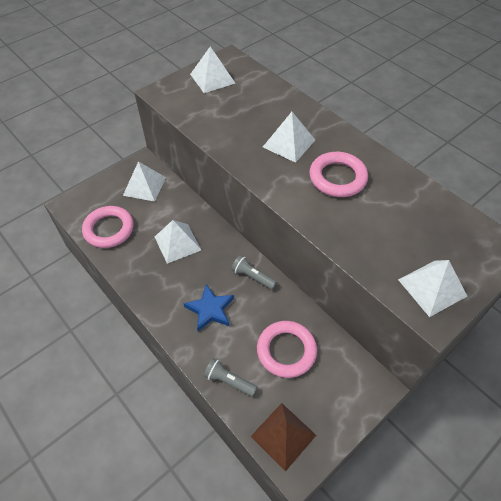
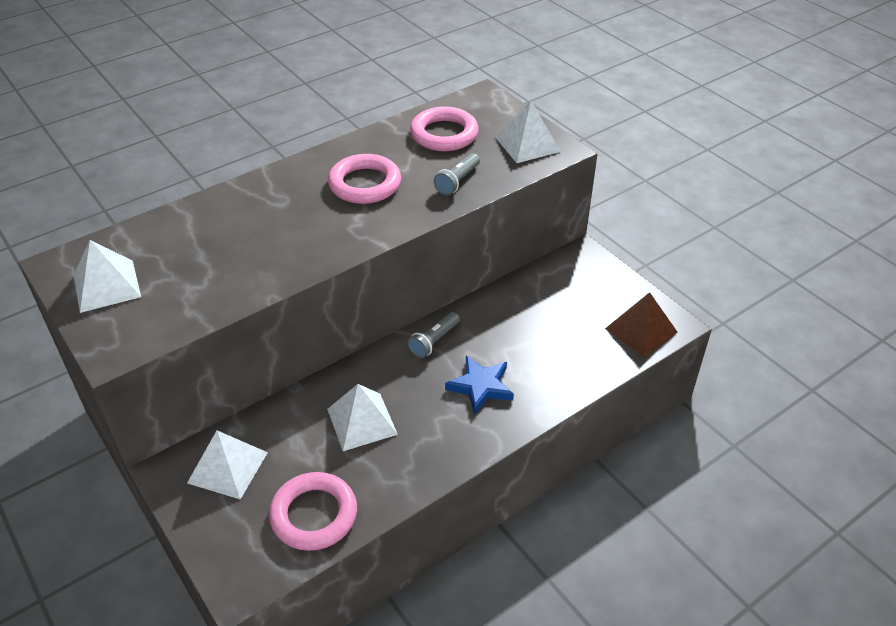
camera: 85 degrees left, 10 degrees down
grey flashlight [204,358,257,397] -> grey flashlight moved to [434,153,480,195]
pink ring [257,321,317,378] -> pink ring moved to [410,106,479,151]
white pyramid [263,112,315,163] -> none

